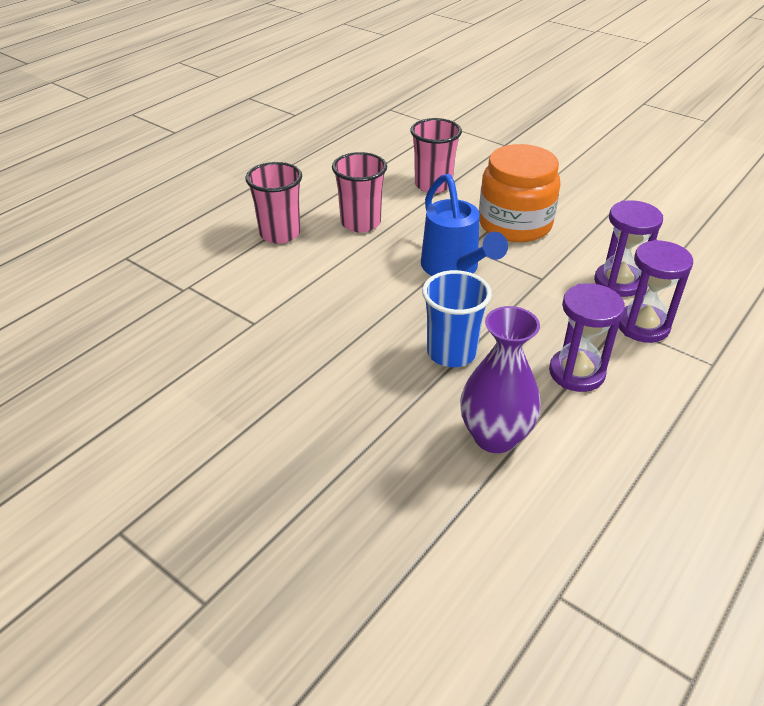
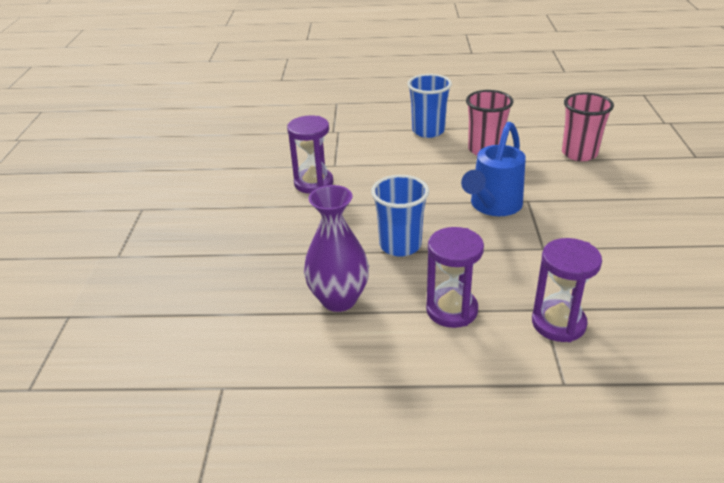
camera: 55 degrees right, 5 degrees down
pink cup [245,162,302,244] -> blue cup [407,74,452,138]
orange jar [479,144,561,242] -> none
purple hourglass [594,200,663,297] -> purple hourglass moved to [287,115,333,194]

